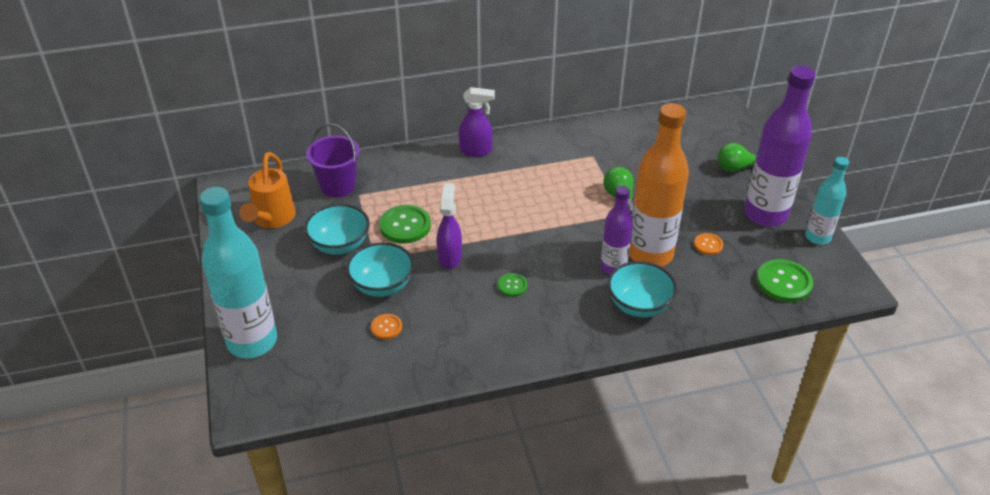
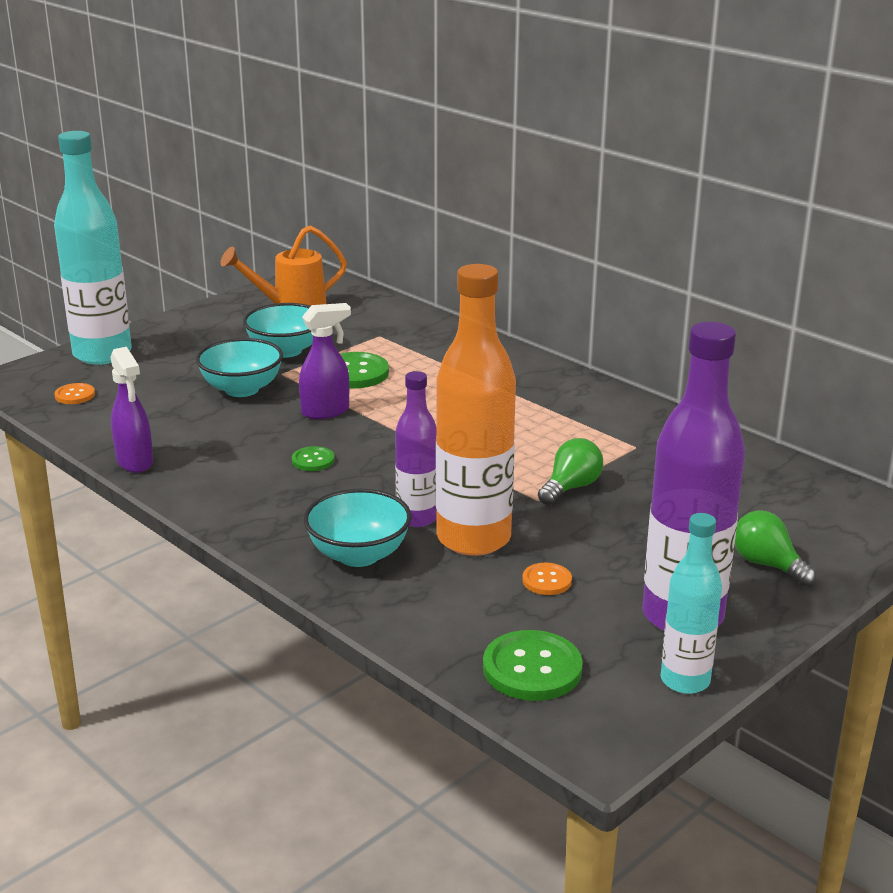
camera: 60 degrees right, 15 degrees down
purple bucket [306,123,360,198] -> none
orange button [371,314,402,340] -> orange button moved to [55,383,95,404]
purple spray bottle [459,87,495,157] -> purple spray bottle moved to [110,347,153,473]

